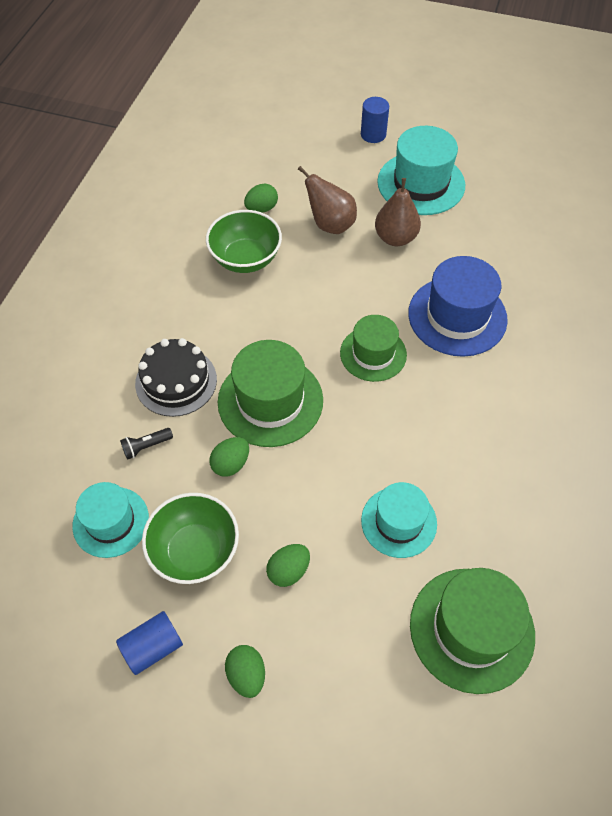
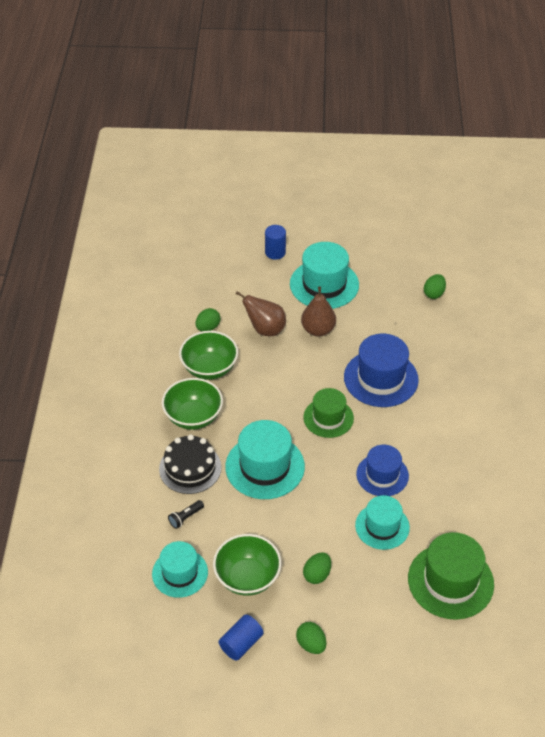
camera: 15 degrees left, 10 degrees down
green egg [210,437,249,477] -> green egg moved to [424,274,446,299]
green hat [218,340,323,447] -> turquoise hat [225,420,305,499]
none -> green bowl [162,378,223,430]
none -> blue hat [356,445,409,496]

